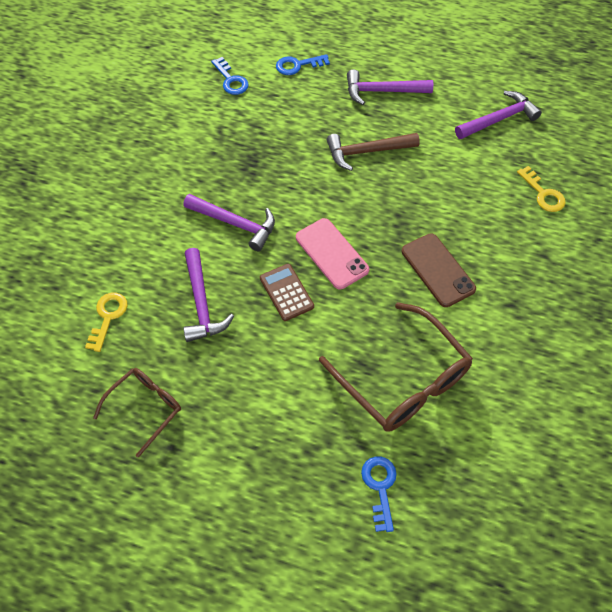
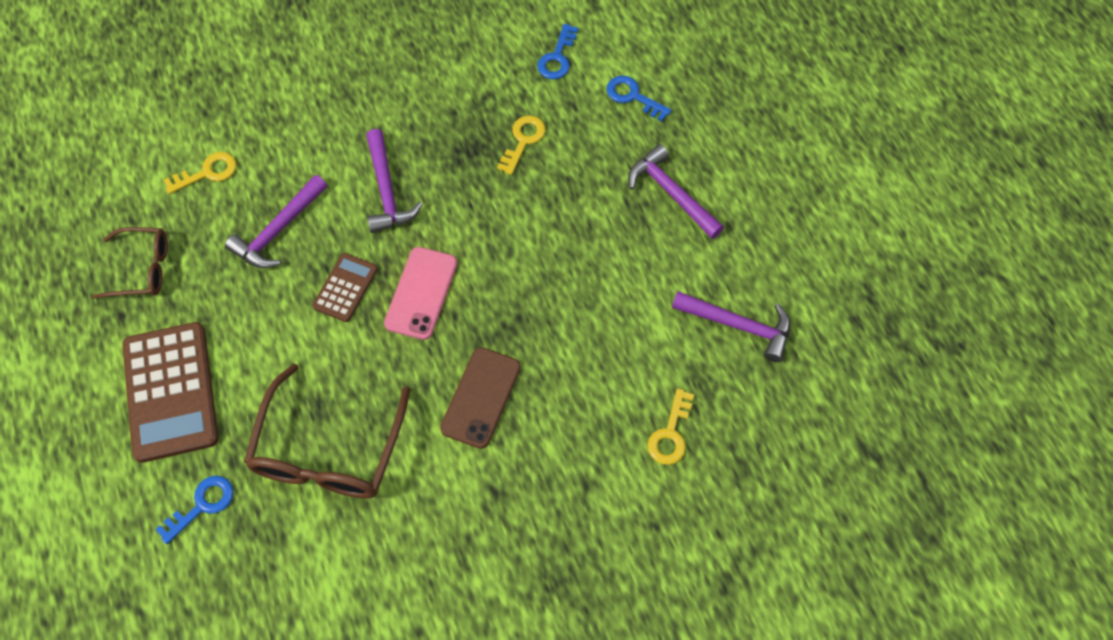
camera: 50 degrees right, 5 degrees up
brown hammer [327,133,420,171] -> none
none -> brown calculator [122,322,218,463]
none -> yellow key [497,116,546,175]

